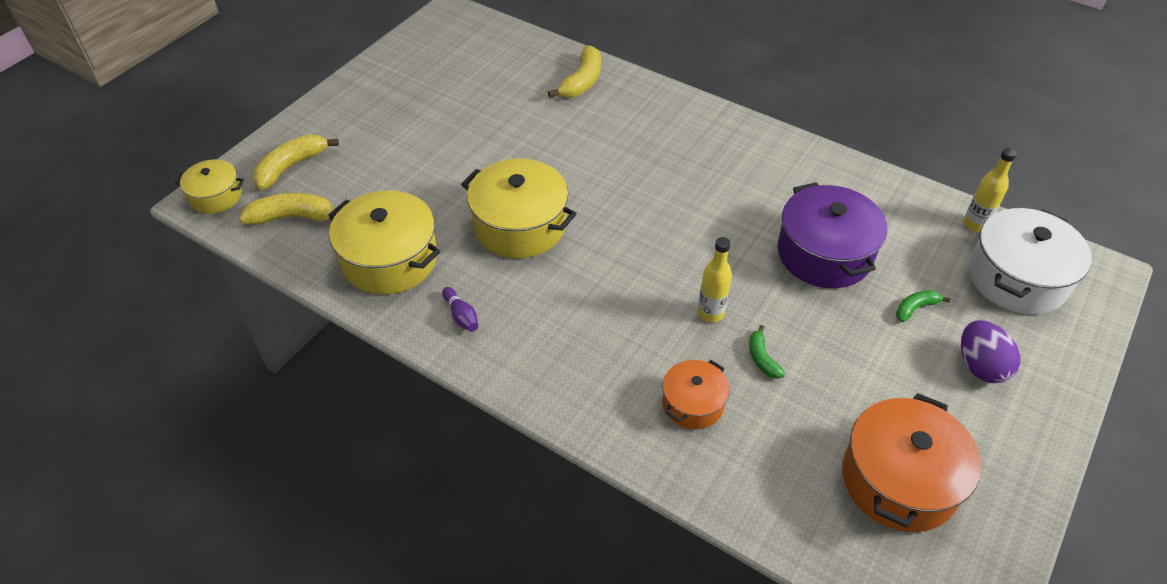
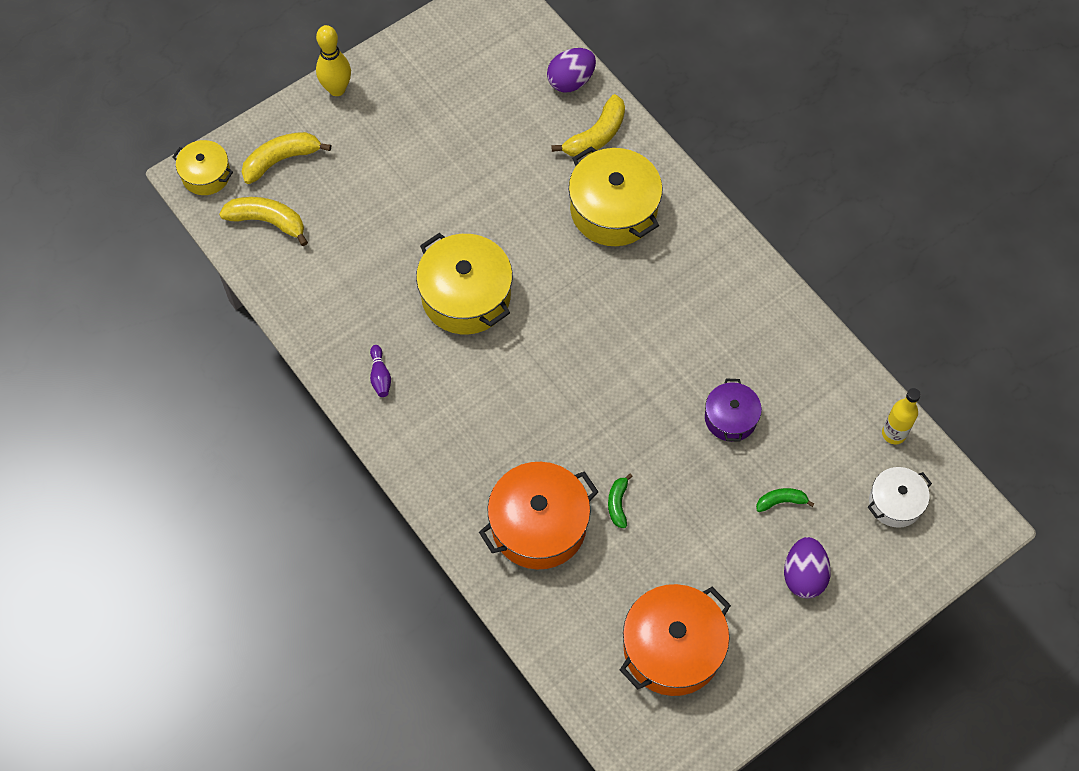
camera: 20 degrees right, 15 degrees up
yellow pot [328,190,440,295] -> yellow pot moved to [569,146,663,246]
orange pot [662,360,729,429] -> orange pot [479,462,598,569], size x1.76
yellow bottle [698,237,732,322] -> none
purple pot [777,182,887,288] -> purple pot [705,378,762,442], size x0.57
white pot [968,208,1092,314] -> white pot [868,467,932,528], size x0.57
none -> yellow bowling pin [316,25,351,96]
none -> purple egg [547,48,596,93]

